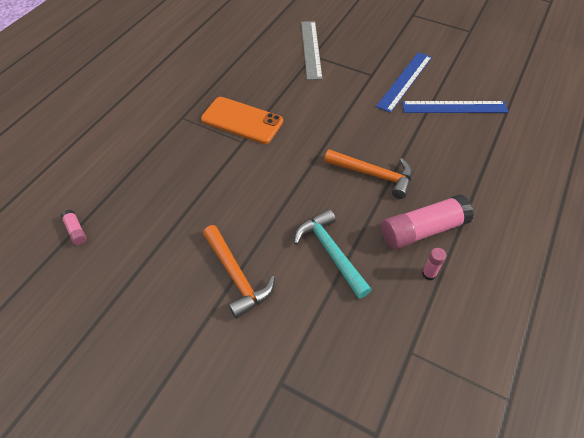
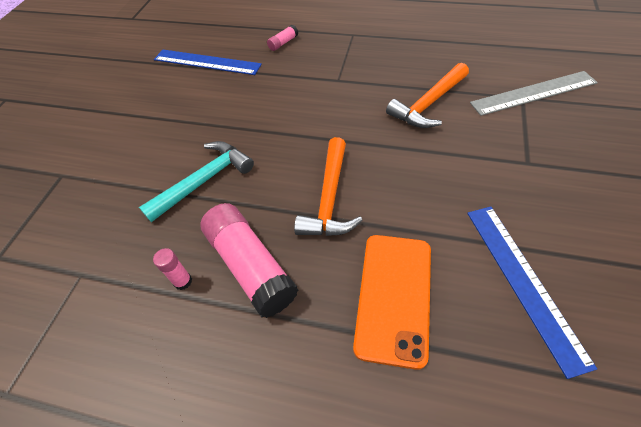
camera: 80 degrees right, 0 degrees up
pink glue stick [61,210,87,245] -> pink glue stick moved to [267,25,298,51]
orange phone [201,97,283,144] -> orange phone moved to [353,235,431,370]
orange hammer [203,225,275,319] -> orange hammer moved to [386,63,469,128]
blue ruler [376,52,432,113] -> blue ruler moved to [154,50,262,75]

